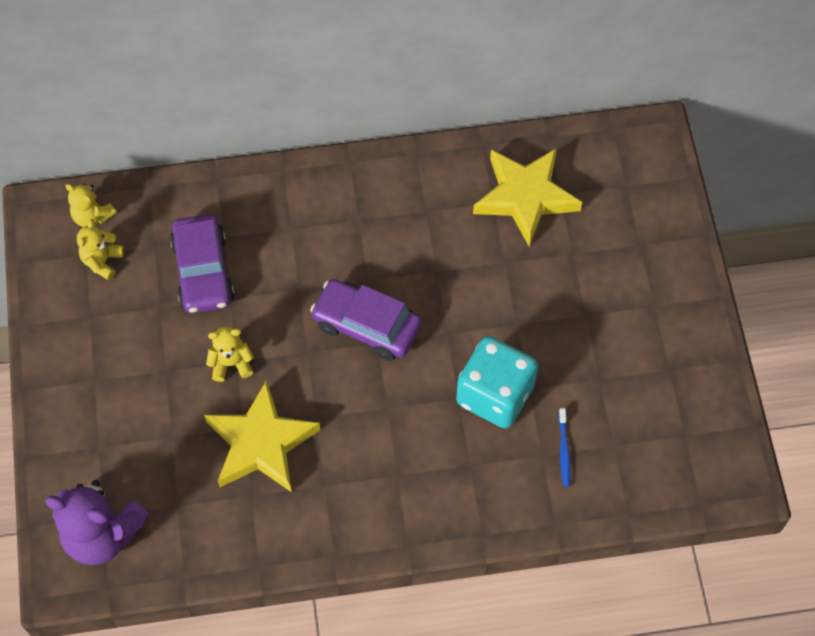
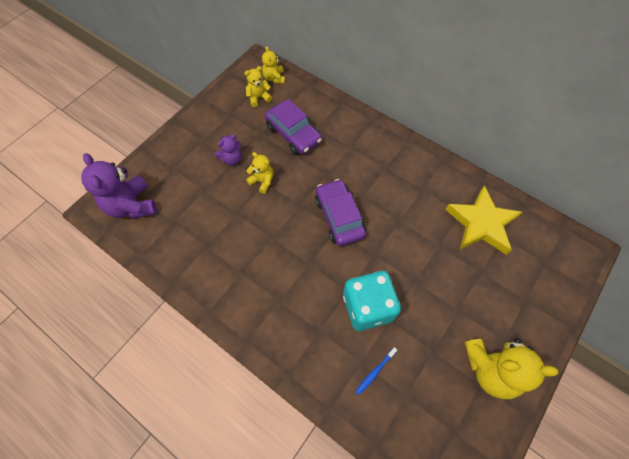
camera: 45 degrees right, 0 degrees up
purple car [170,214,234,313] -> purple car turned 75 degrees counterclockwise [265,99,322,155]
yellow star [204,380,321,492] -> none
none -> purple teddy bear [215,134,242,165]
none -> yellow teddy bear [465,338,559,399]

